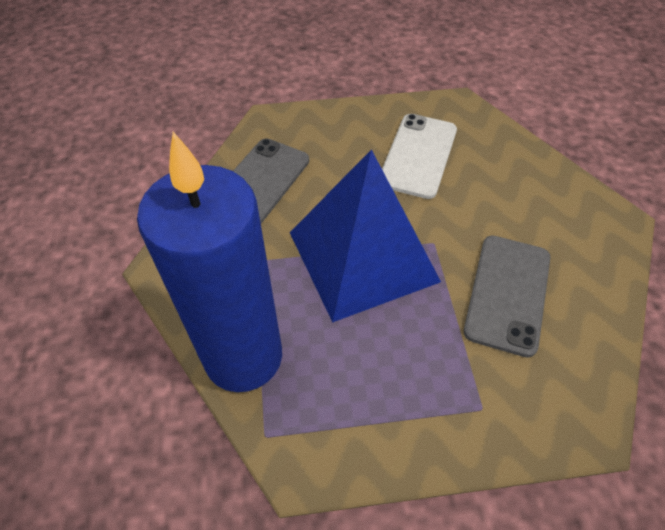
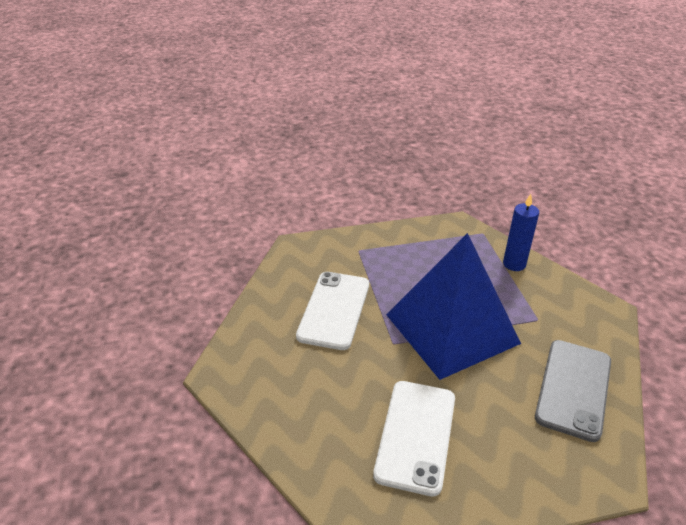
camera: 175 degrees right, 15 degrees down
blue candle [137,132,282,392] -> blue candle [503,194,539,271], size x0.44
grey phone [464,235,551,358] -> white phone [296,272,369,350]

